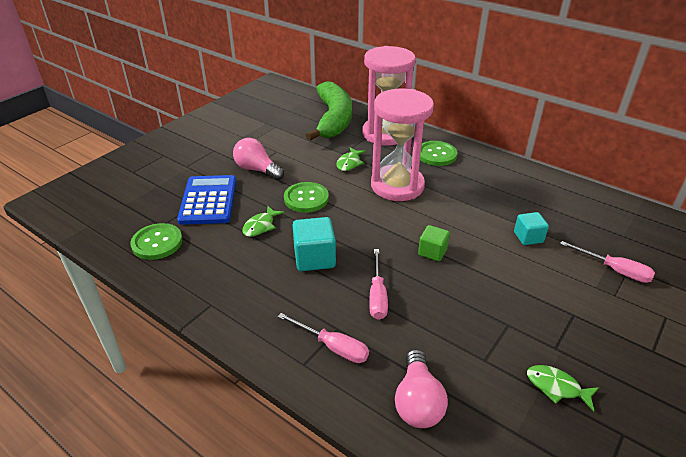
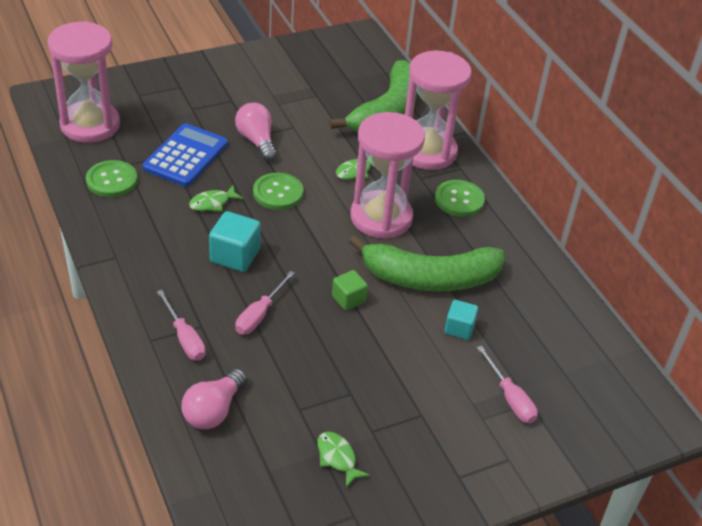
camera: 25 degrees right, 5 degrees up
none -> pink hourglass [48,21,120,143]
none -> green banana [349,235,505,291]

